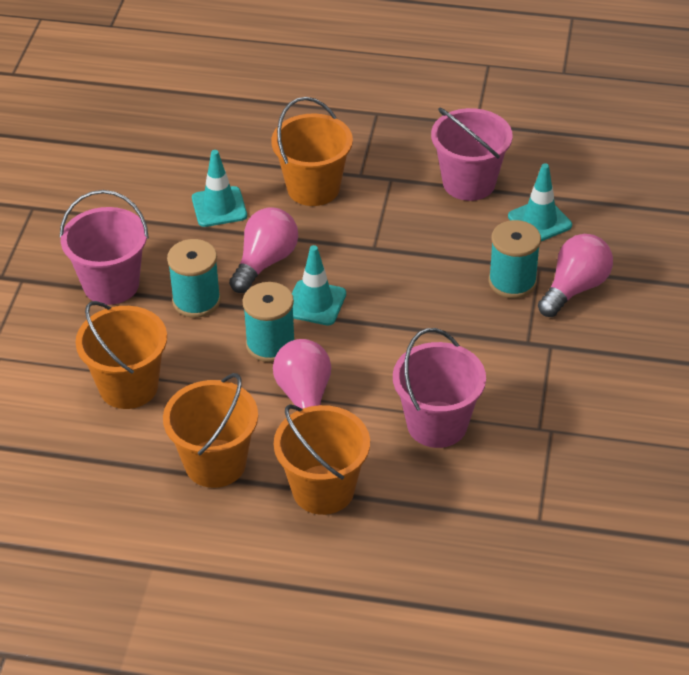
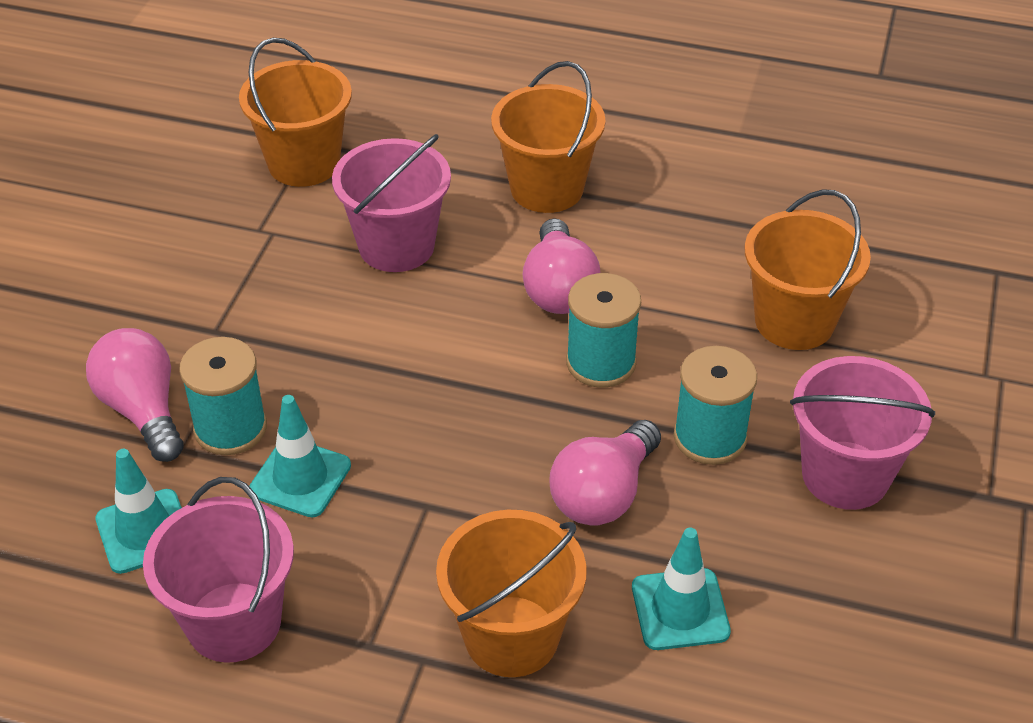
camera: 175 degrees left, 0 degrees up
orange bucket [163,373,258,488] -> orange bucket moved to [239,38,352,187]
turquoise traffic cone [292,245,346,326] -> turquoise traffic cone moved to [249,395,351,517]
pink light bulb [538,234,613,317] -> pink light bulb turned 105 degrees clockwise [86,328,184,462]

